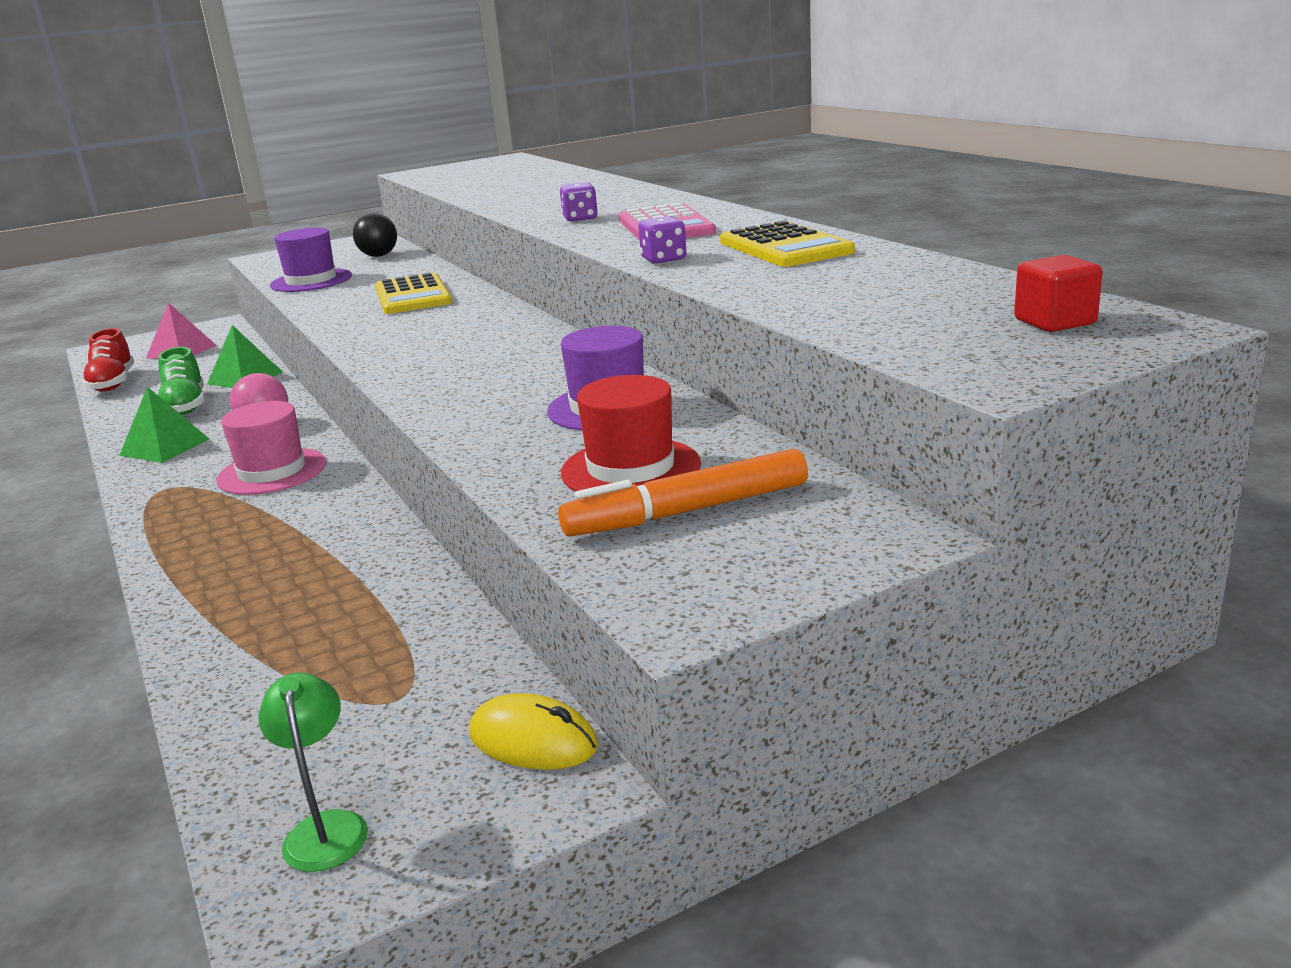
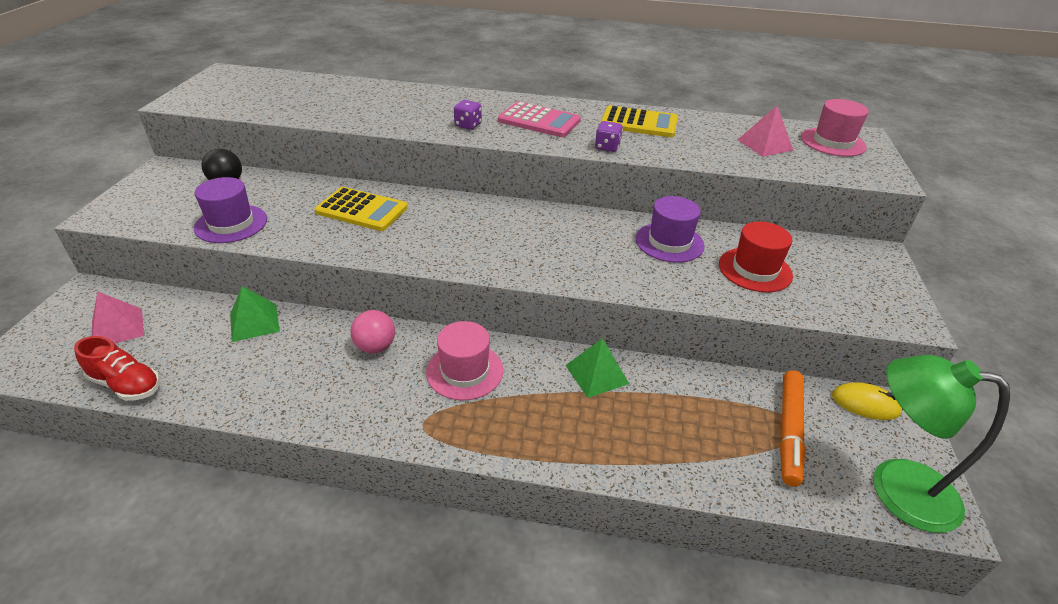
camera: 55 degrees left, 15 degrees up
green pyramid [119,387,209,463] -> green pyramid moved to [565,338,629,398]
green shoe [158,347,205,415] -> none
green lamp [258,673,368,872] -> green lamp [873,355,1010,533], size x2.08
yellow mouse [469,693,598,770] -> yellow mouse turned 45 degrees clockwise [832,382,903,420]
orange marker [558,449,808,537] -> orange marker moved to [780,370,806,487]
red cube [1014,255,1103,332] -> pink hat [801,99,869,157]
none -> pink pyramid [738,106,793,157]

